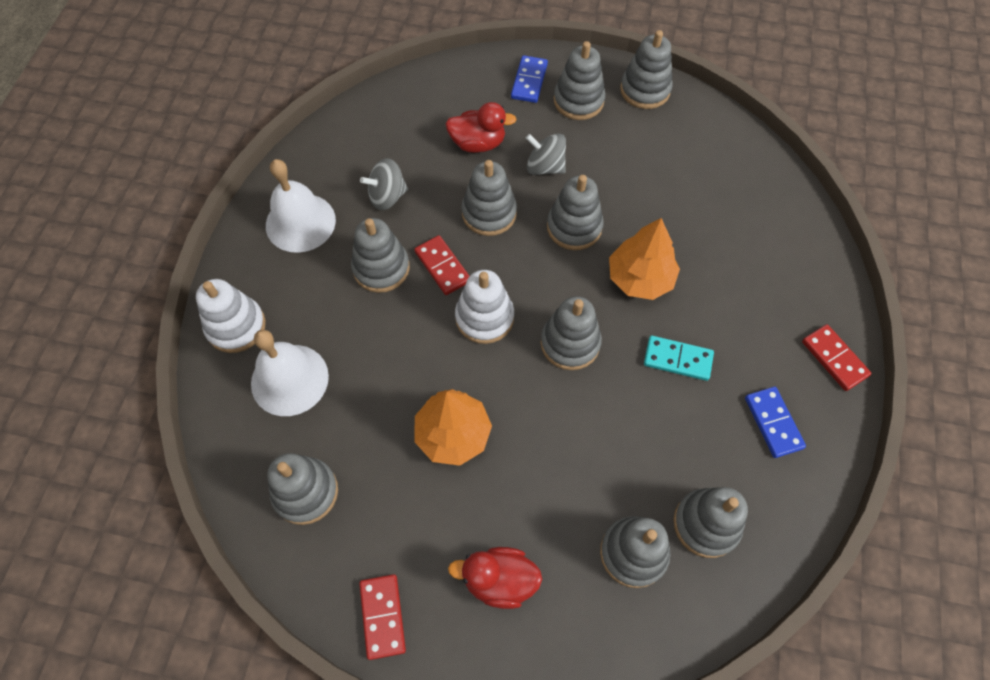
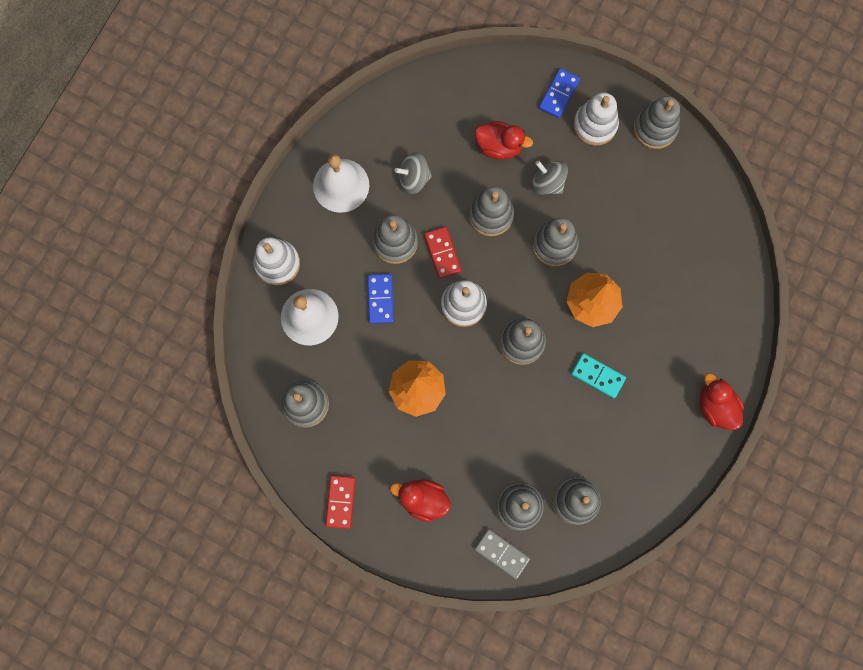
camera: 15 degrees right, 15 degrees up
grey stacking toy [554,41,606,120] -> white stacking toy [573,92,619,146]
blue domino [745,387,806,458] -> blue domino moved to [367,274,394,324]
red domino [802,324,872,391] -> red duck [700,373,744,430]
none -> grey domino [474,529,530,579]

